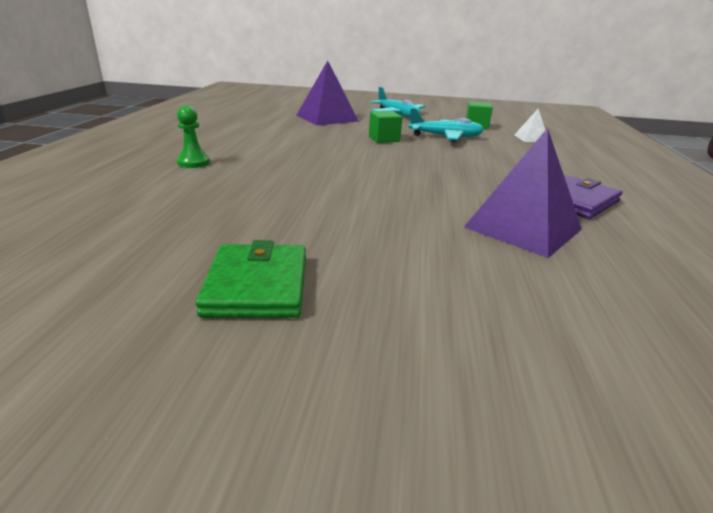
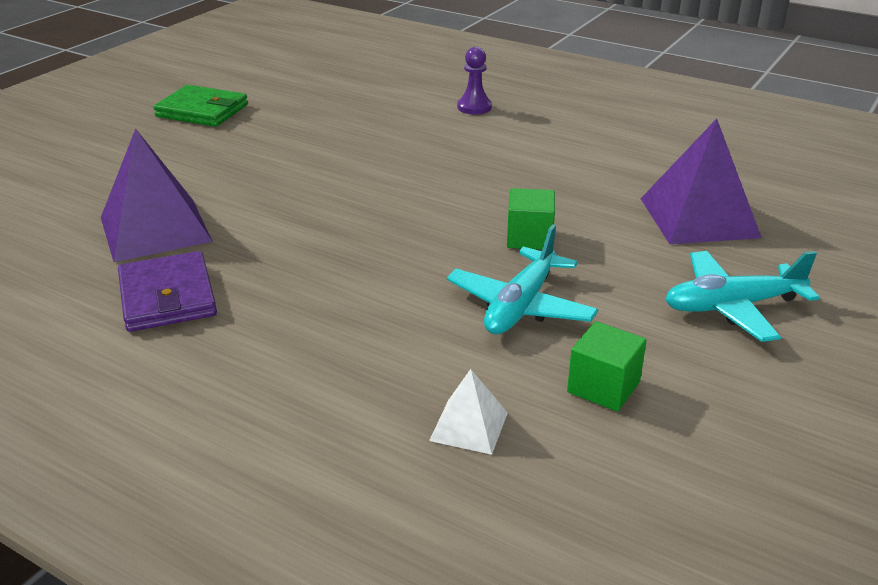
camera: 115 degrees right, 5 degrees up
green pawn [177,106,210,168] -> purple pawn [457,47,492,114]

